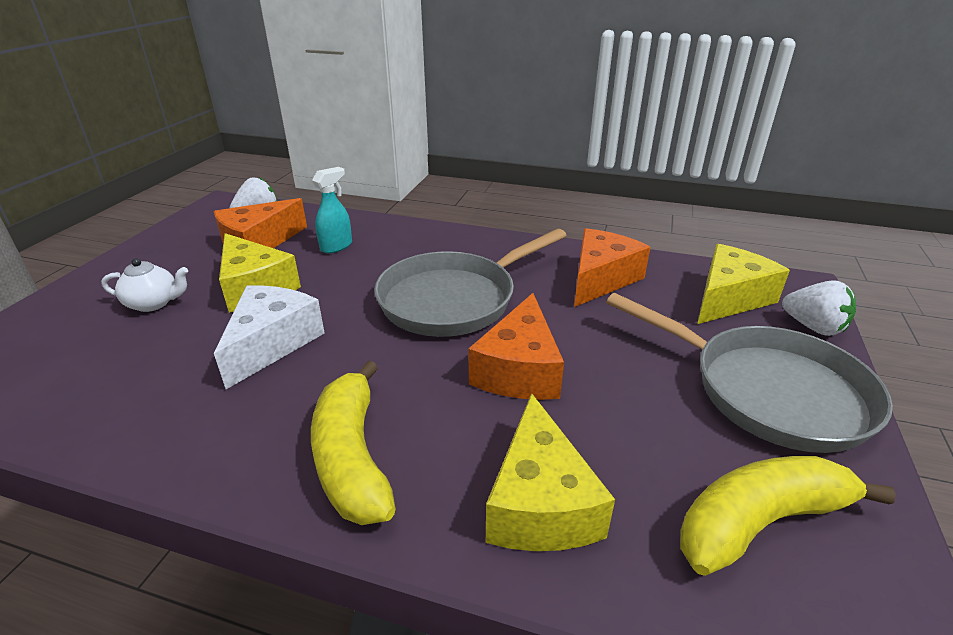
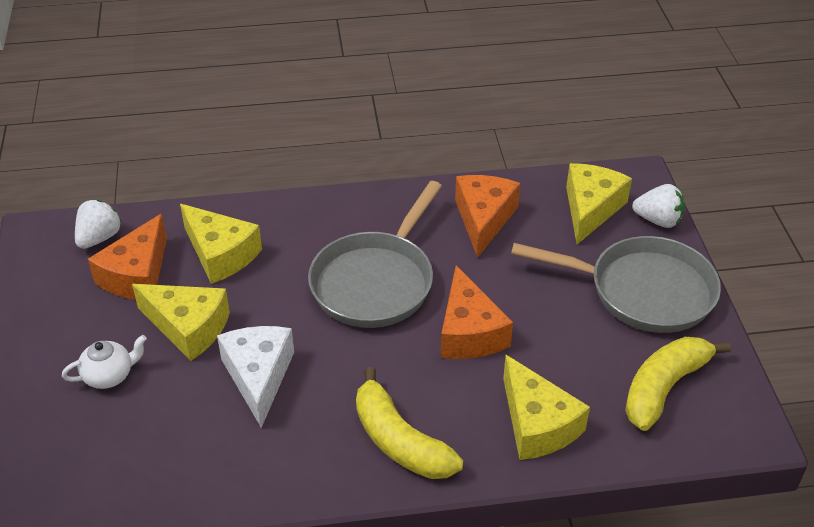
camera: 25 degrees left, 10 degrees up
turquoise spray bottle [312,167,352,253] -> yellow cheese [180,204,262,284]

